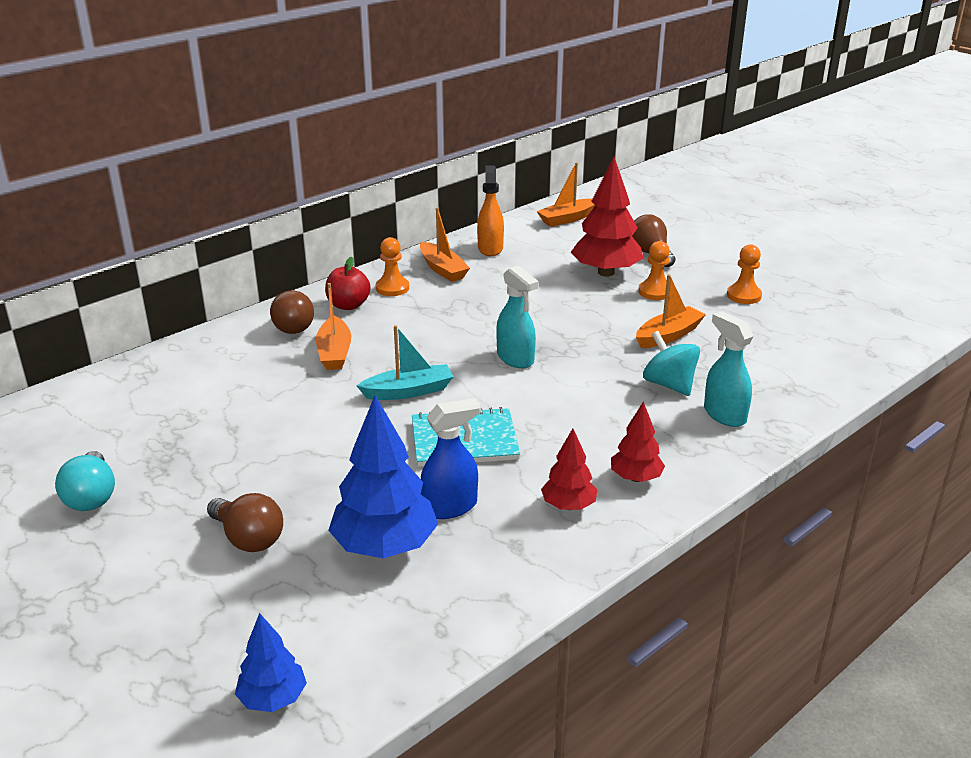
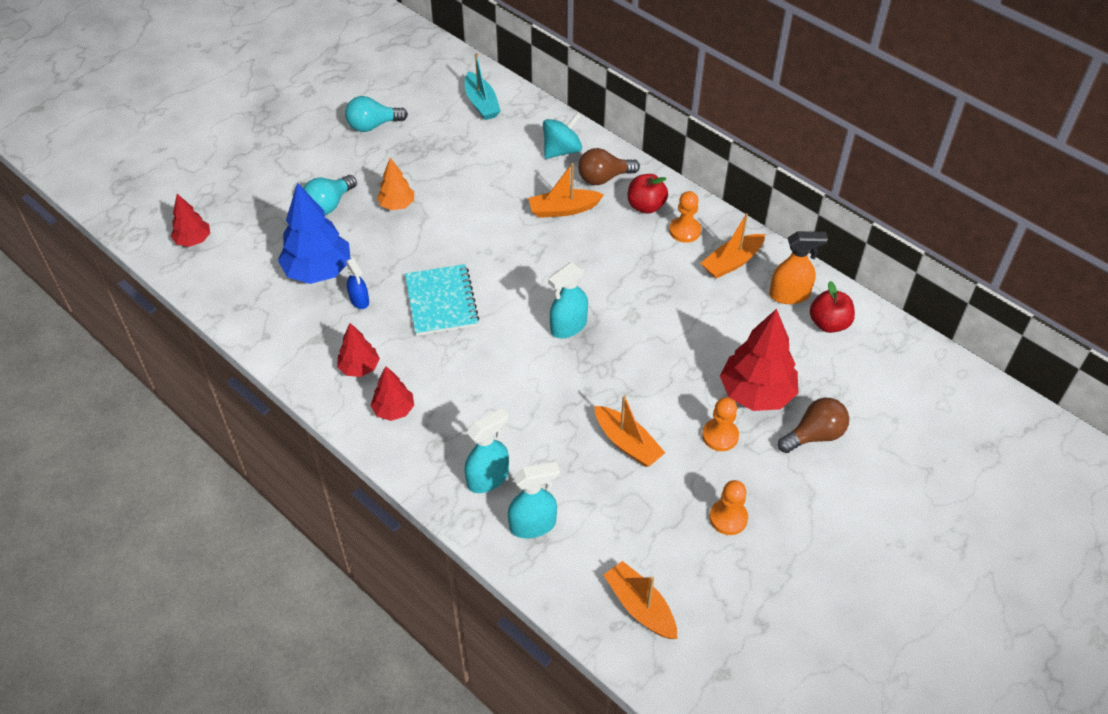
camera: 85 degrees right, 20 degrees up
brown light bulb [207,493,283,552] -> turquoise light bulb [303,175,357,215]
blue tree [235,613,307,712] -> red tree [171,194,210,247]
turquoise boat [357,325,453,400] -> turquoise boat moved to [465,53,501,120]
blue spray bottle [421,398,481,519] -> blue spray bottle [346,258,369,309], size x0.66
orange boat [537,162,595,227] -> orange boat moved to [604,561,677,639]
turquoise spinning top [643,331,700,396] -> turquoise spinning top moved to [543,113,582,159]
none -> orange tree [377,158,414,210]
none -> turquoise spray bottle [508,462,560,538]
none -> red apple [810,281,855,333]

